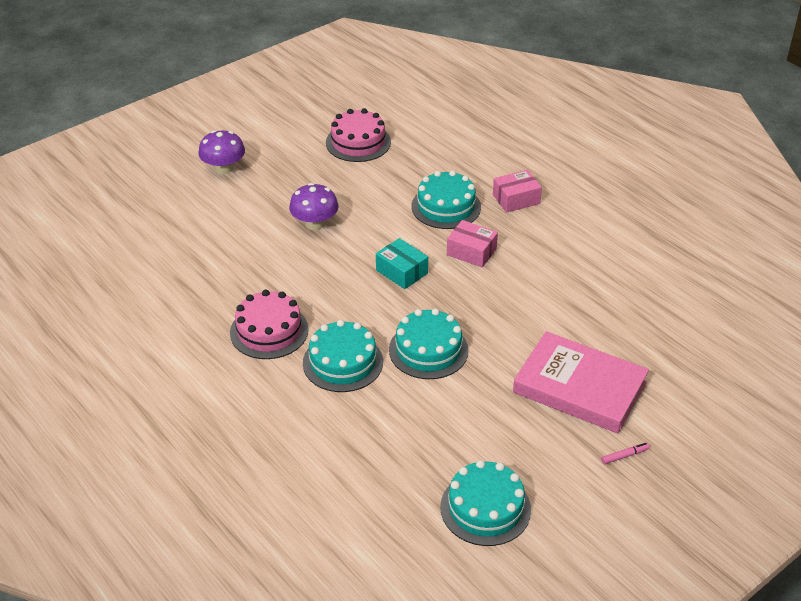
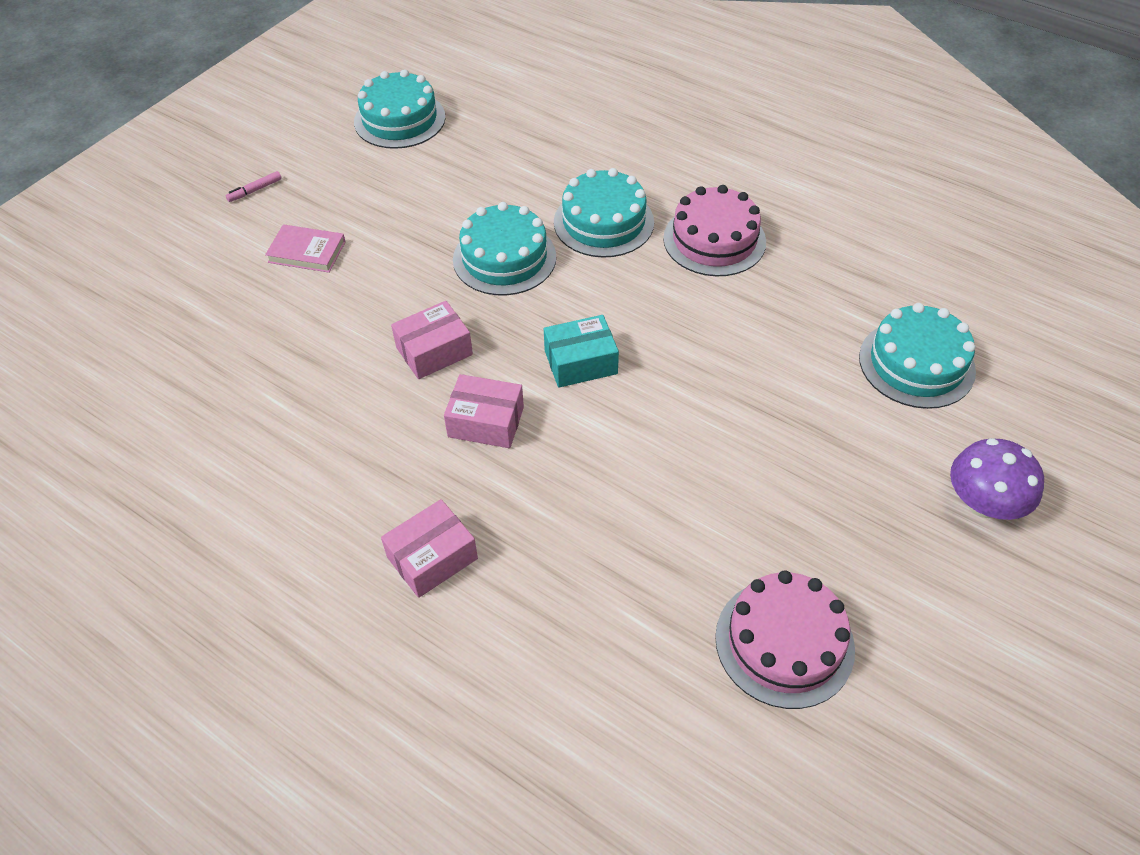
camera: 165 degrees right, 10 degrees up
purple mushroom [289,183,339,230] -> none
turquoise box [376,238,428,289] -> turquoise box turned 45 degrees counterclockwise [544,315,619,388]
turquoise cake [412,170,481,229] -> turquoise cake moved to [859,303,976,409]
pink book [513,331,649,433] -> pink book [265,224,346,273], size x0.47
none -> pink box [391,301,473,379]

